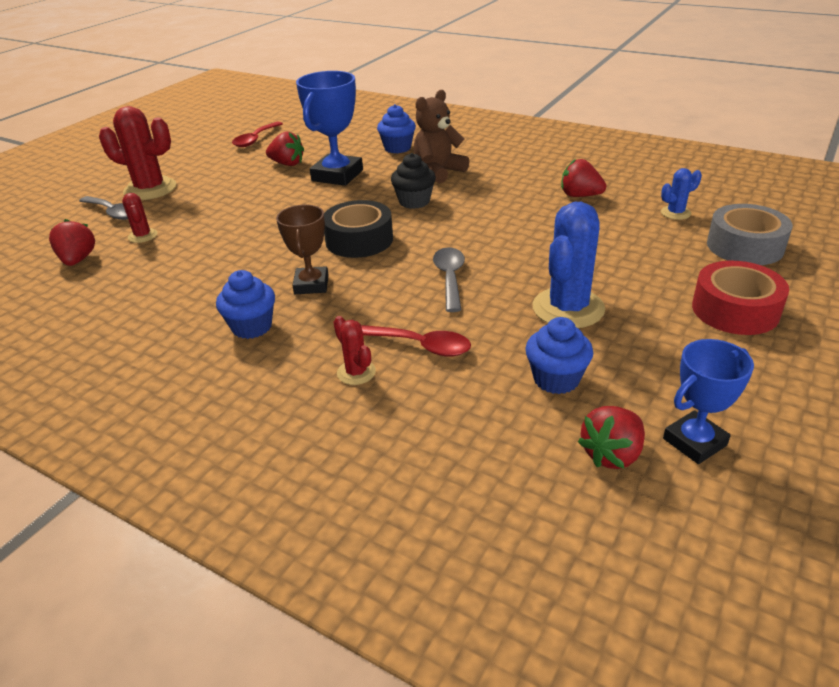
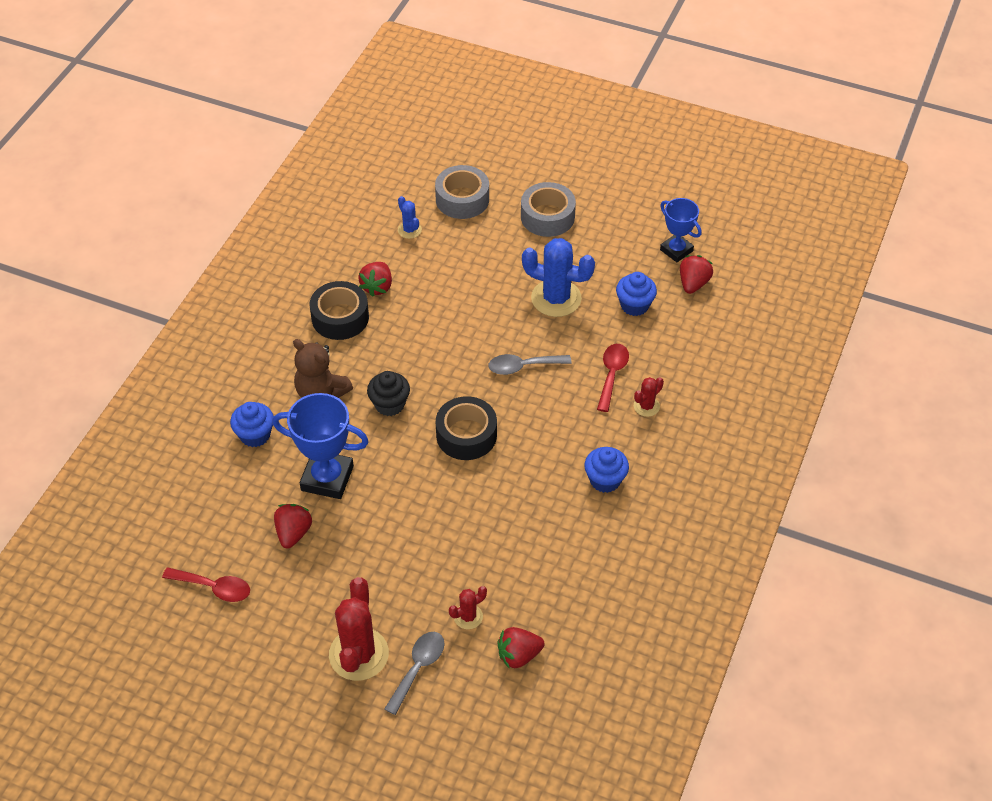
camera: 100 degrees left, 15 degrees up
brown trophy [276,205,329,294] -> none
red strawberry [578,406,645,469] -> red strawberry turned 105 degrees counterclockwise [680,255,713,294]
red tape [692,261,789,335] -> grey tape [521,182,576,237]
none -> black tape [310,281,369,340]

